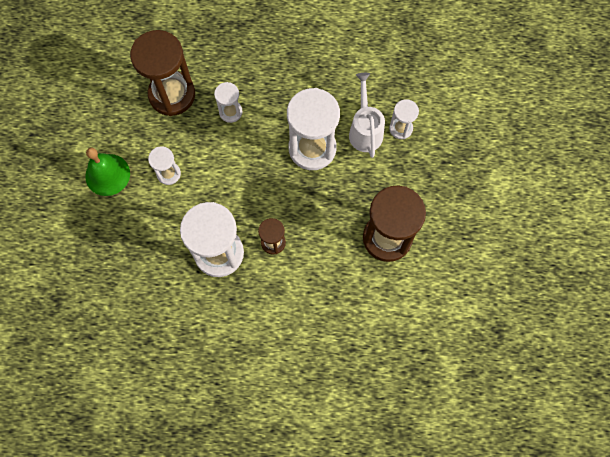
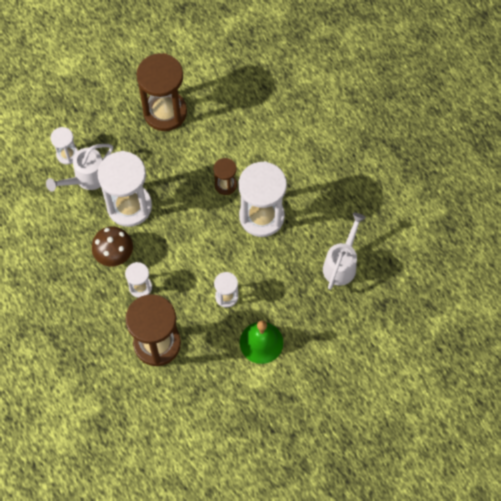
camera: 125 degrees left, 5 degrees down
none -> brown mushroom [92,226,133,266]
none -> white watering can [323,213,366,290]

